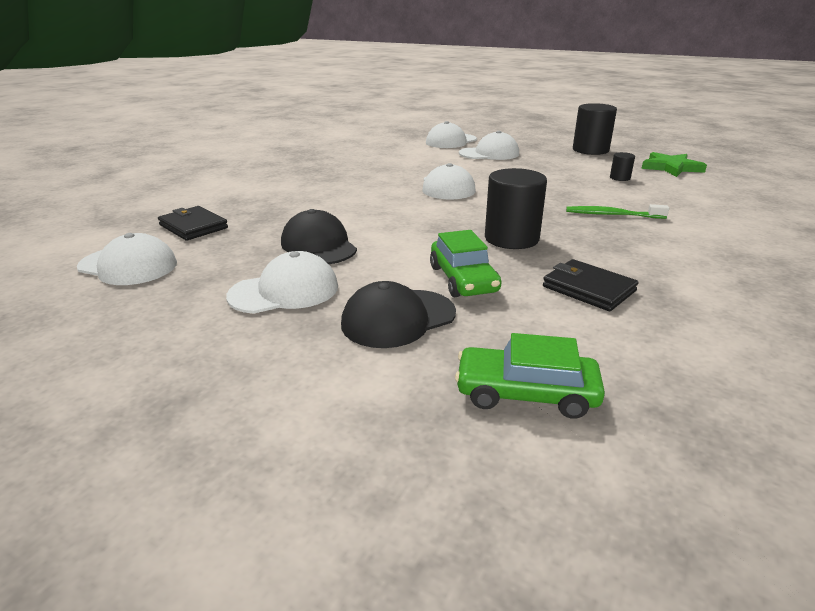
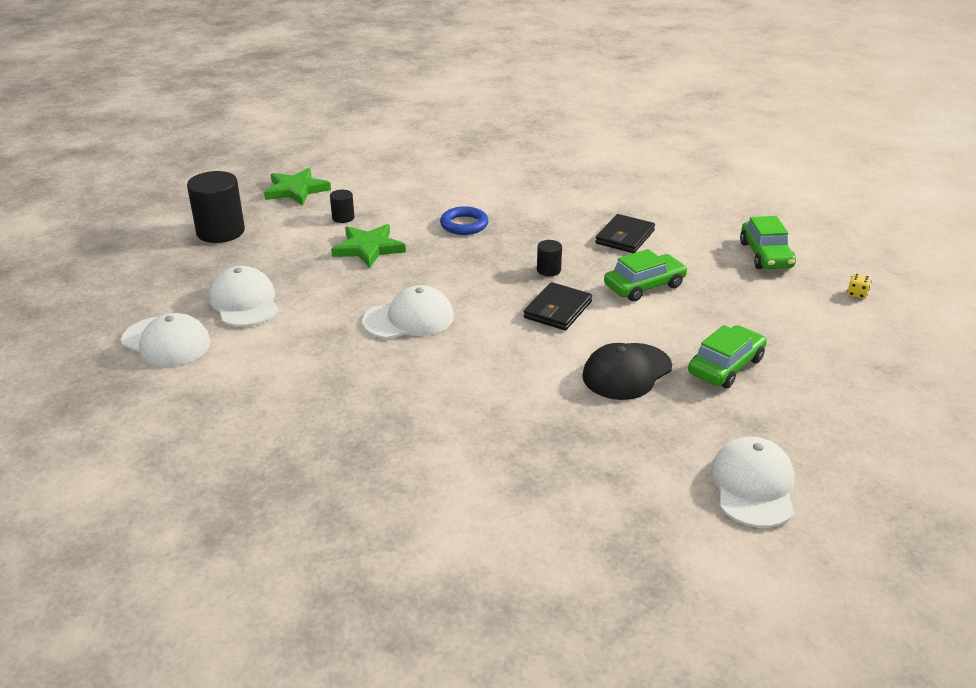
camera: 105 degrees left, 5 degrees up
black wallet [158,206,228,241] -> black wallet moved to [524,282,592,330]
white cap [226,251,338,314] -> green car [688,325,767,388]
black cap [341,281,456,348] -> none
black cylinder [485,168,547,249] -> black cylinder [537,240,562,276], size x0.48
green toothbrush [566,204,669,219] -> blue ring [440,206,488,235]
none -> green star [331,224,406,268]
none -> yellow dice [847,273,872,299]

